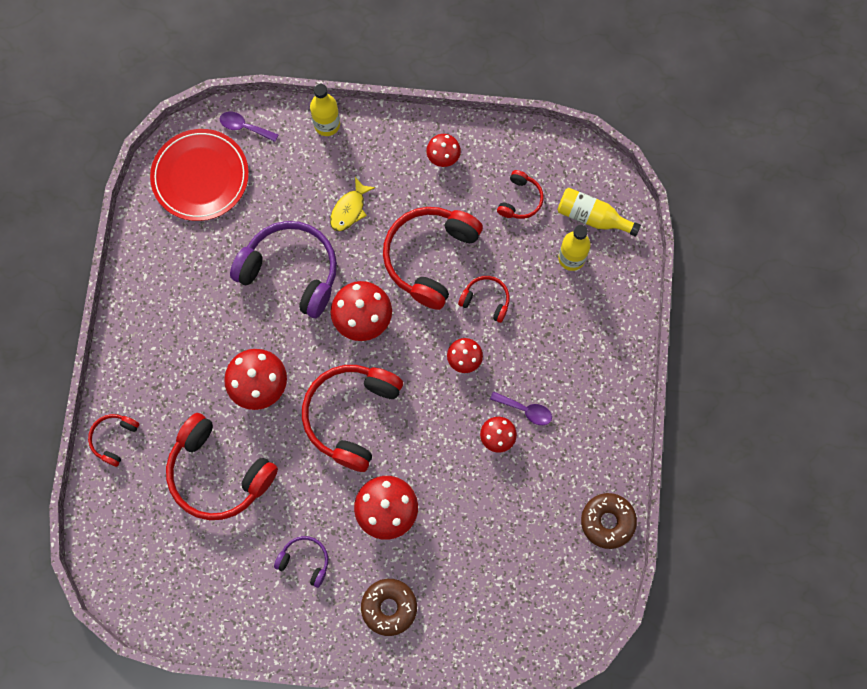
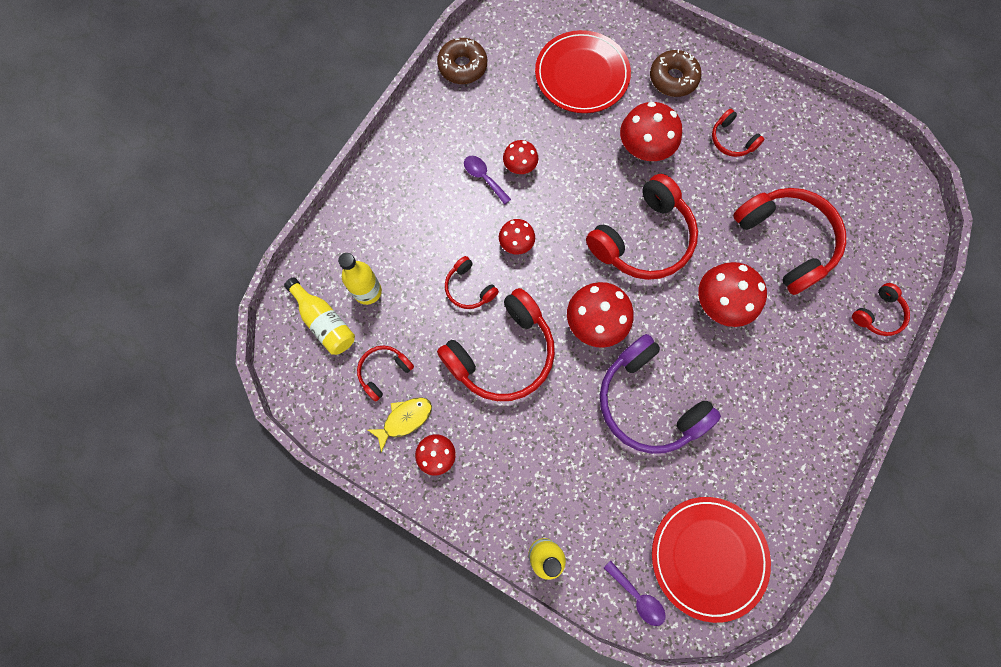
camera: 155 degrees left, 0 degrees up
purple headphones [274,536,328,588] -> red headphones [712,109,764,157]
yellow fish [330,177,375,231] -> yellow fish moved to [368,397,432,452]
none -> red plate [535,30,631,113]

